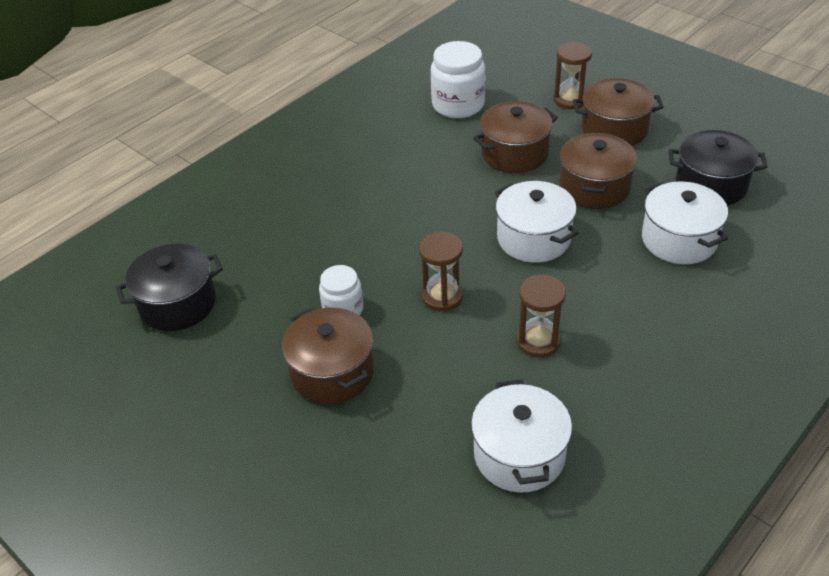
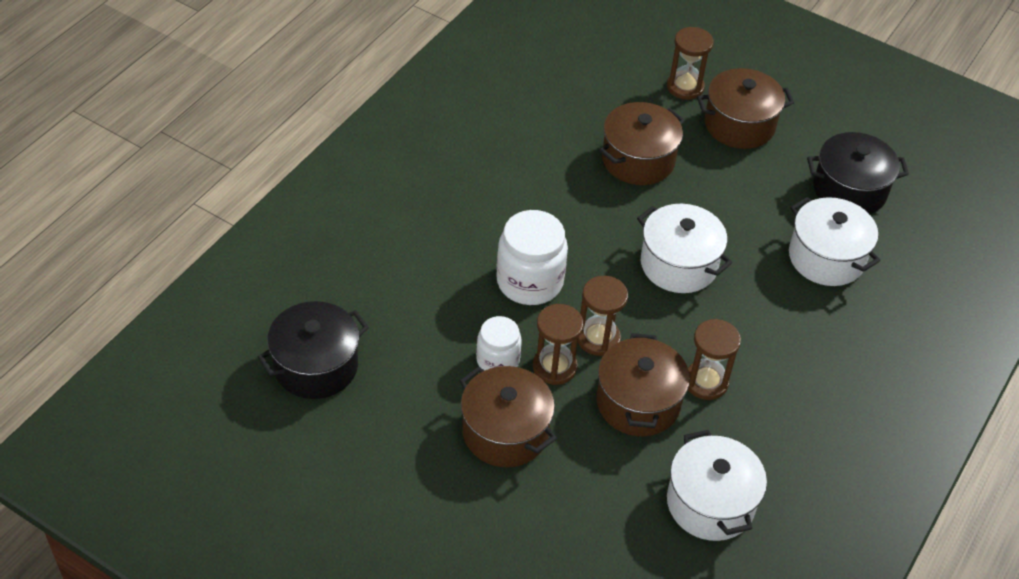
camera: 15 degrees left, 5 degrees up
white jar [431,41,486,118] -> white jar moved to [496,210,568,305]
brown pot [560,132,637,209] -> brown pot moved to [596,333,690,436]
none -> brown hourglass [533,304,583,385]

